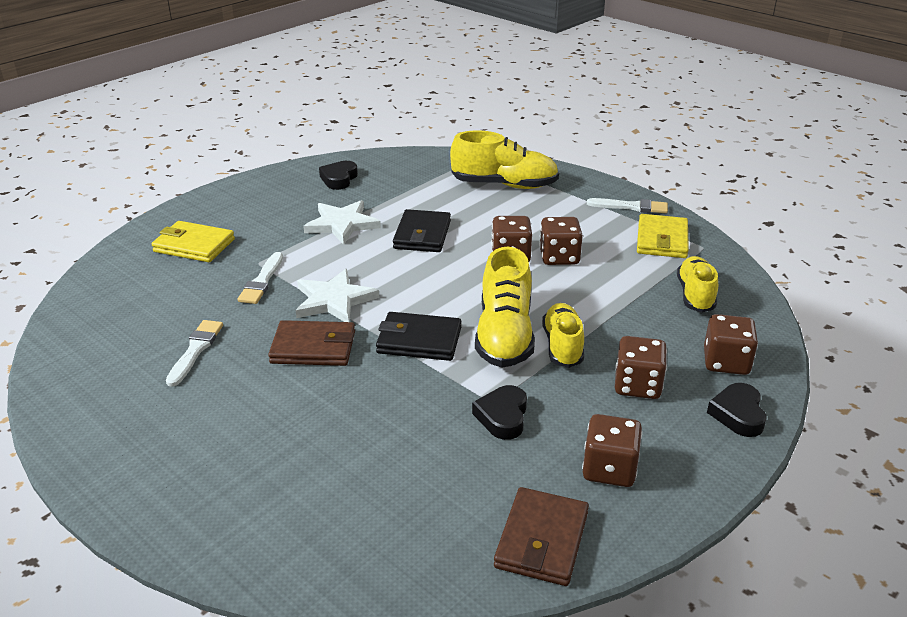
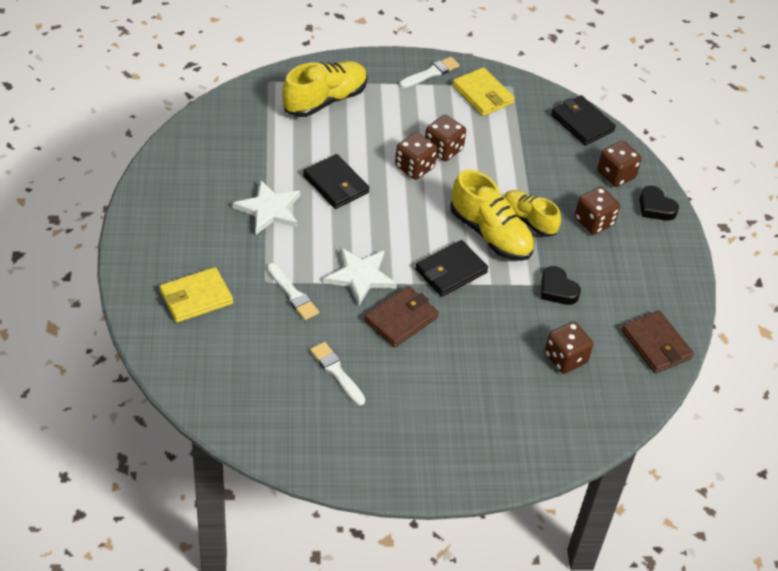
camera: 50 degrees left, 15 degrees up
black heart [319,161,358,190] -> none
brown dice [582,414,642,487] -> brown dice moved to [544,321,593,374]
yellow shoe [677,256,718,312] -> none
none -> black wallet [551,95,616,146]

